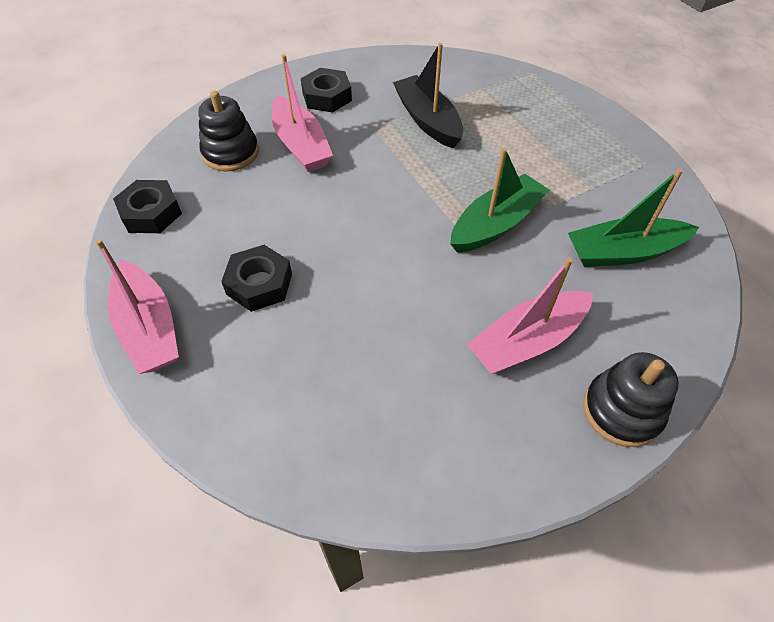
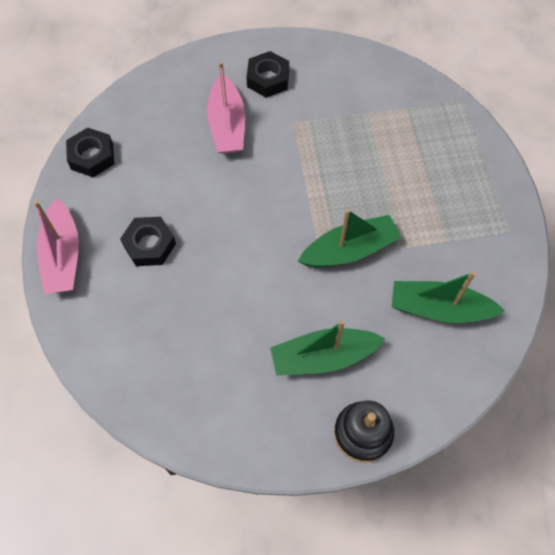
camera: 20 degrees right, 10 degrees up
black stacking toy [198,91,259,172] -> none
black boat [393,43,463,149] -> none
pink boat [467,258,593,374] -> green boat [270,320,385,376]

